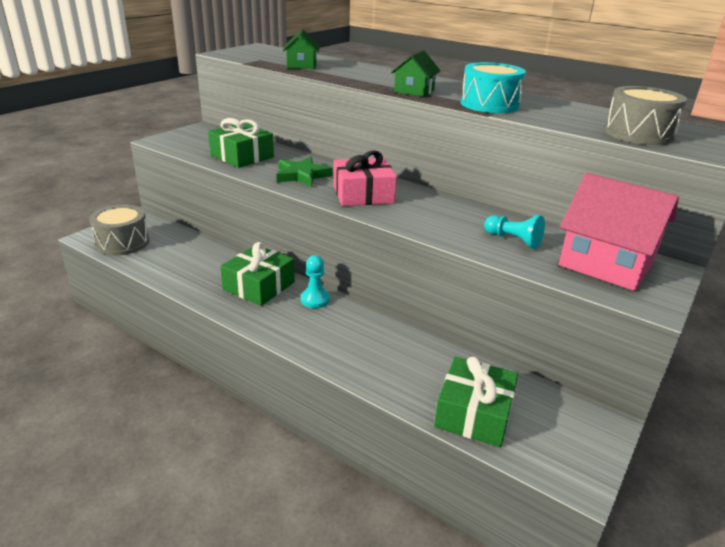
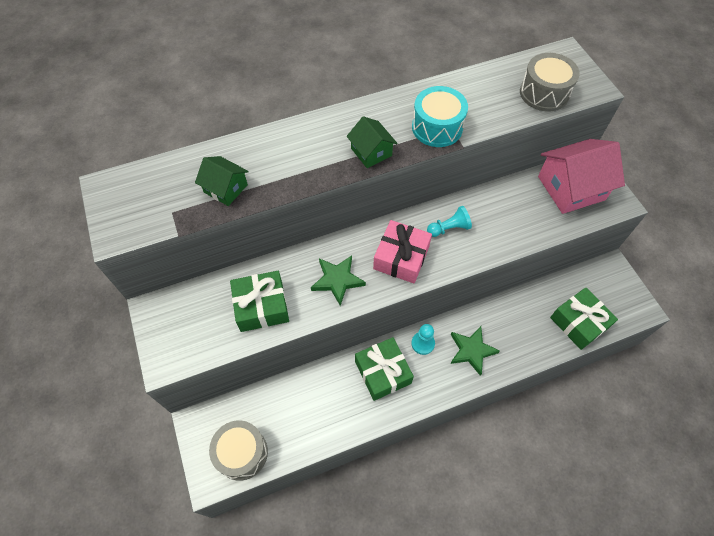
camera: 55 degrees left, 30 degrees up
turquoise pawn [484,215,545,249] -> turquoise pawn moved to [427,206,472,237]
none -> green star [450,326,500,376]

